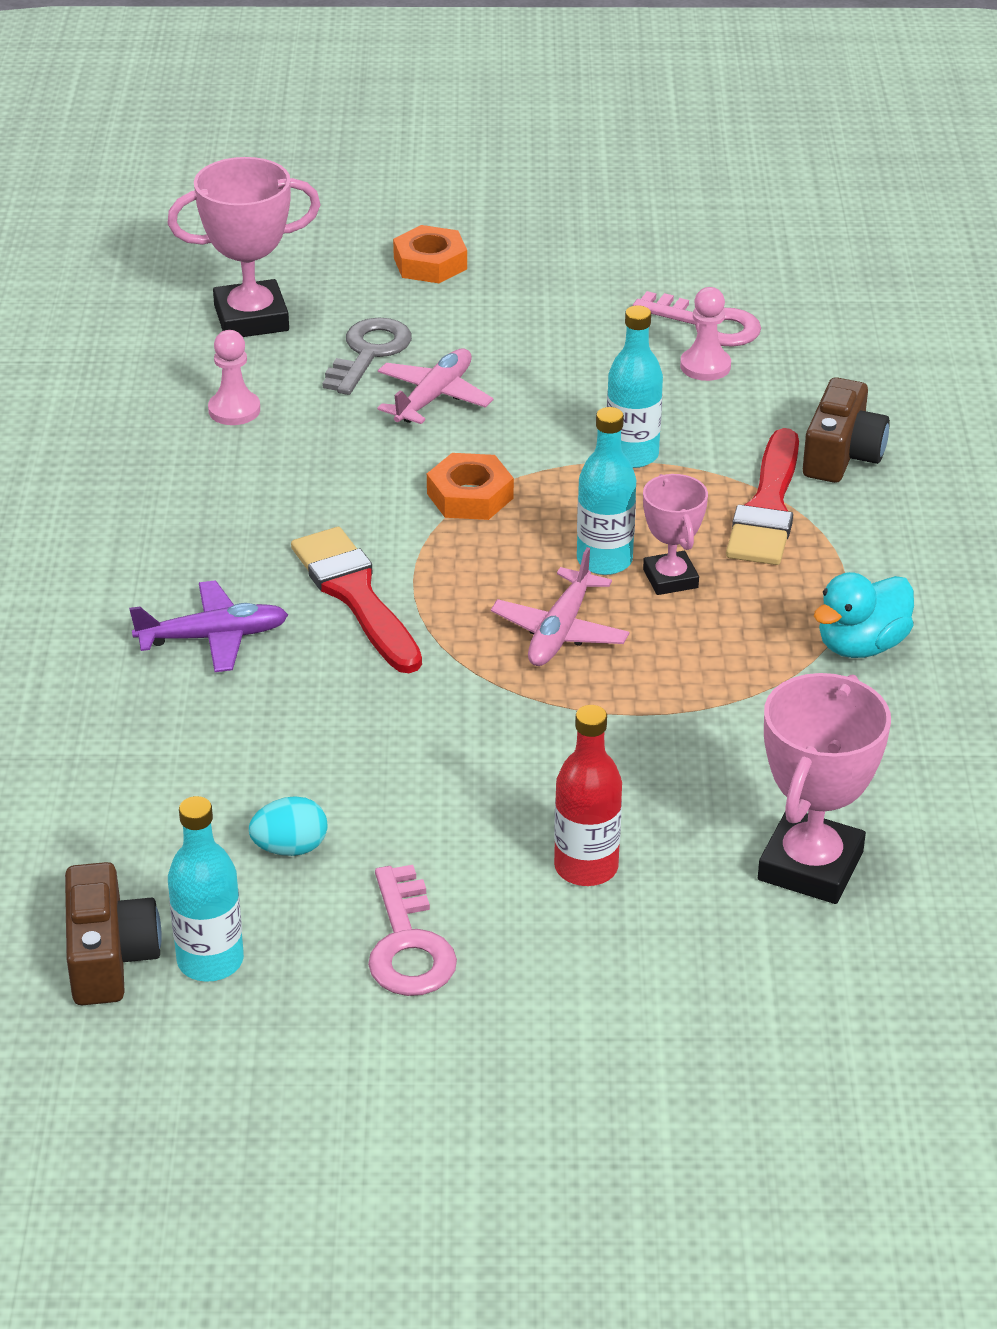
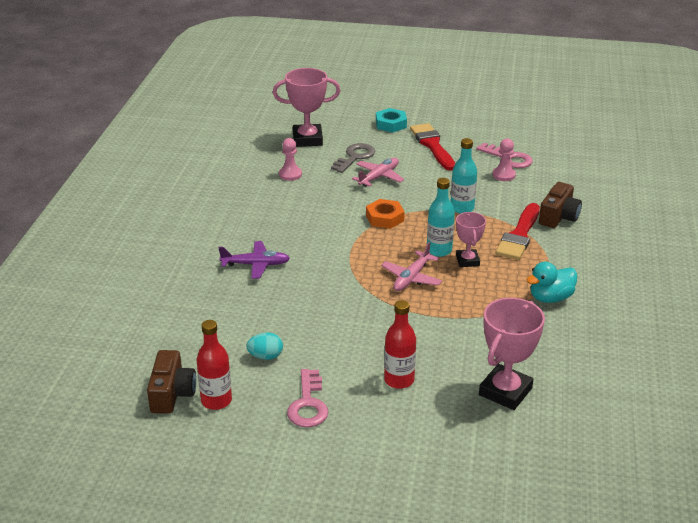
camera: 10 degrees right, 5 degrees down
turquoise bottle [168,796,244,982] -> red bottle [197,320,232,410]
red brush [291,527,422,673] -> red brush moved to [410,123,455,170]
orange nut [393,225,467,283] -> turquoise nut [376,108,407,133]

